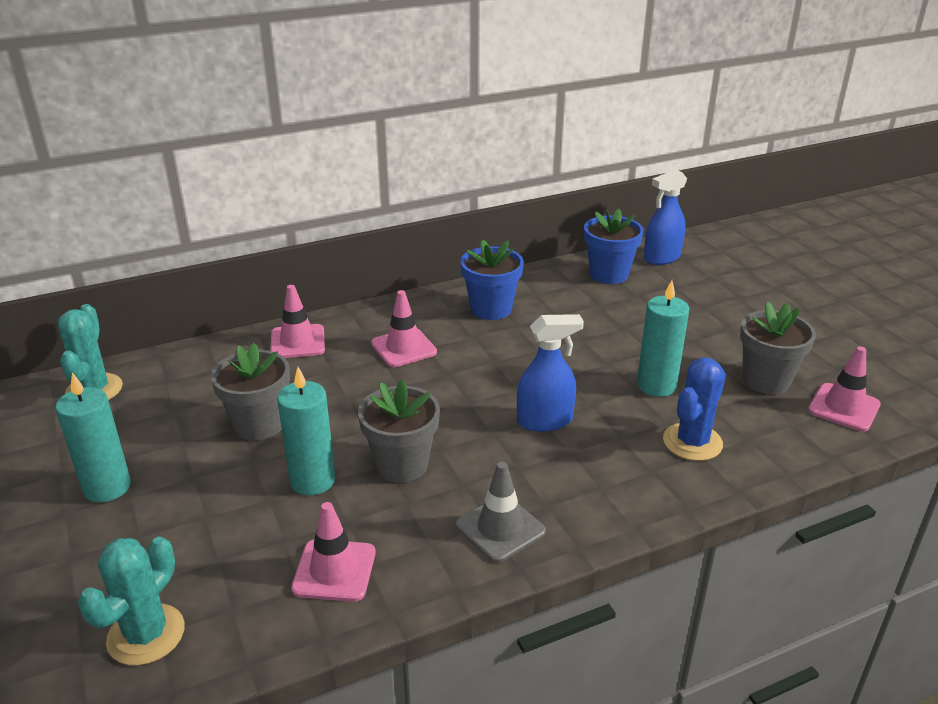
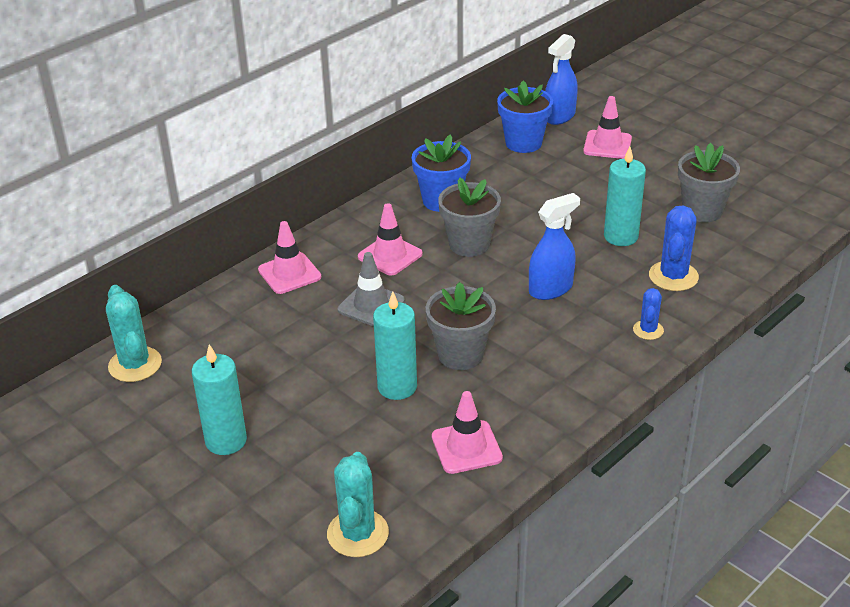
camera: 20 degrees left, 5 degrees up
grey flower pot [211,343,290,441] -> grey flower pot moved to [438,178,501,257]
grey traffic cone [456,462,546,563] -> grey traffic cone moved to [338,252,405,327]
pink traffic cone [808,346,881,432] -> pink traffic cone moved to [583,96,632,159]
none -> blue cactus [633,288,664,340]

